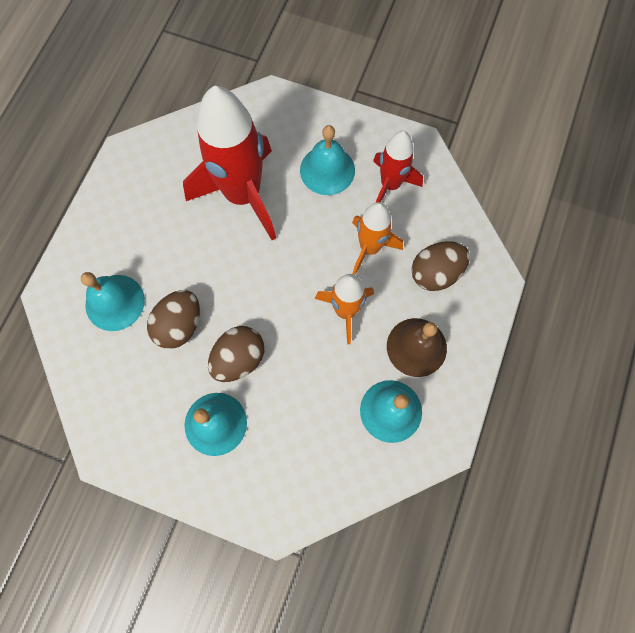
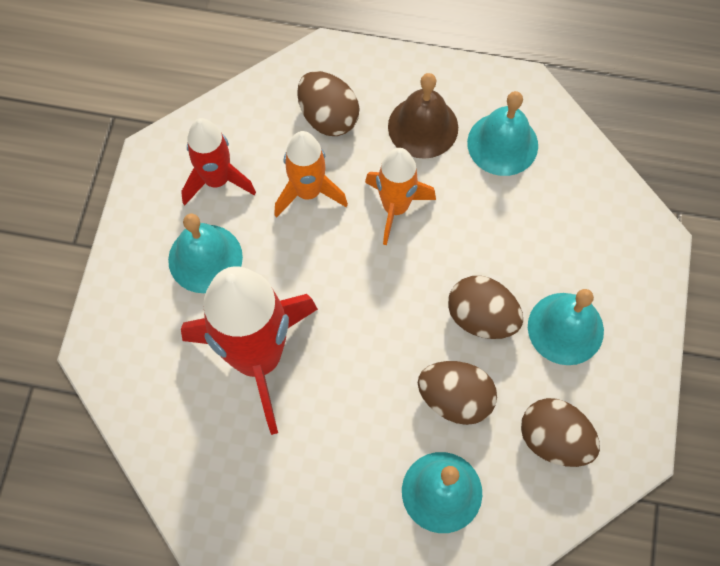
camera: 100 degrees left, 5 degrees down
none -> brown egg [521,398,600,467]

